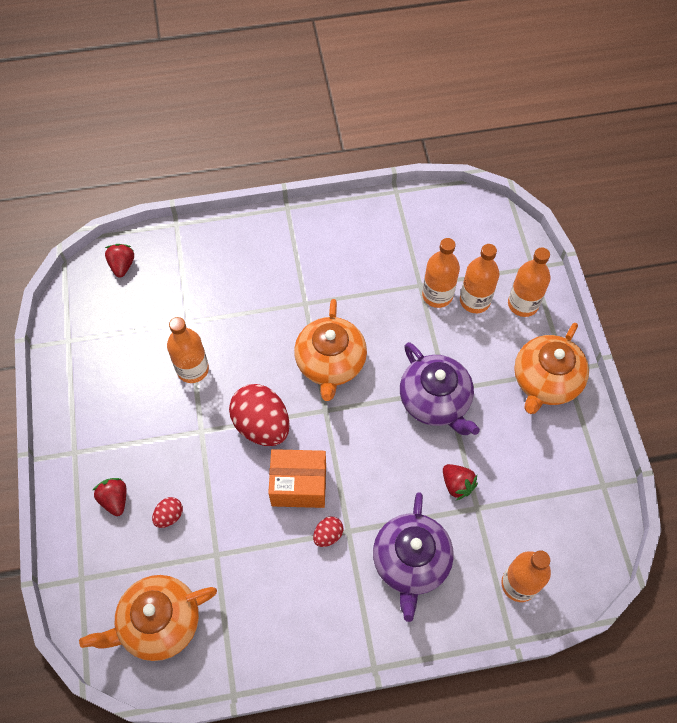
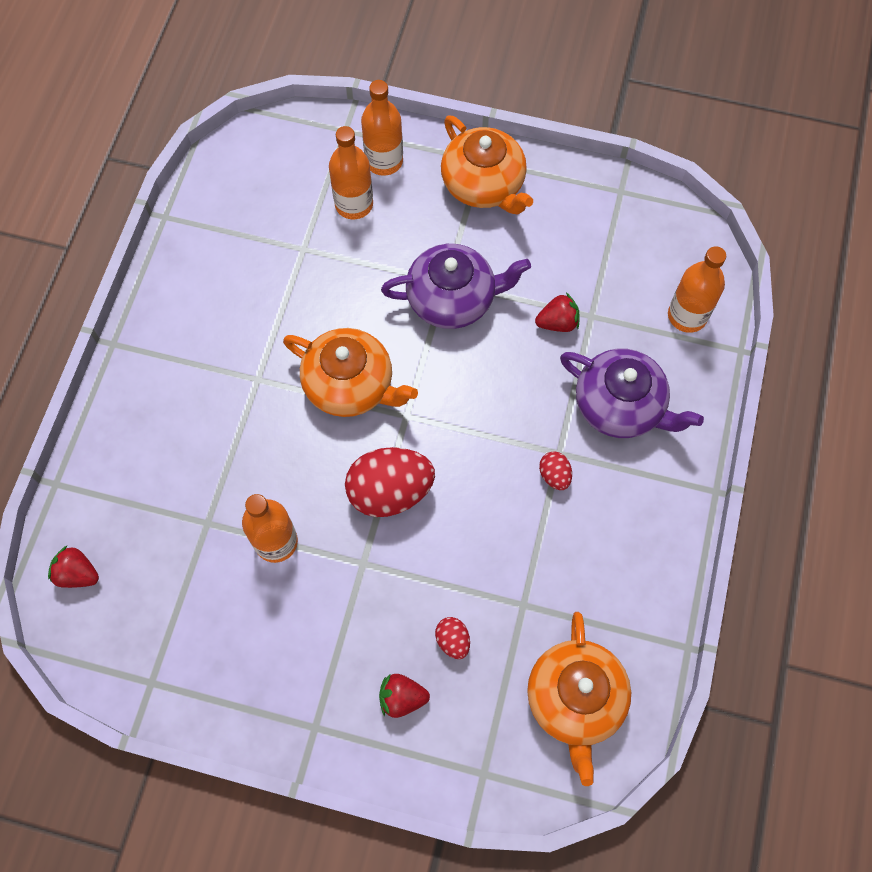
camera: 65 degrees left, 5 degrees up
orange box [268,449,326,508] -> none
orange bottle [422,238,460,308] -> none

